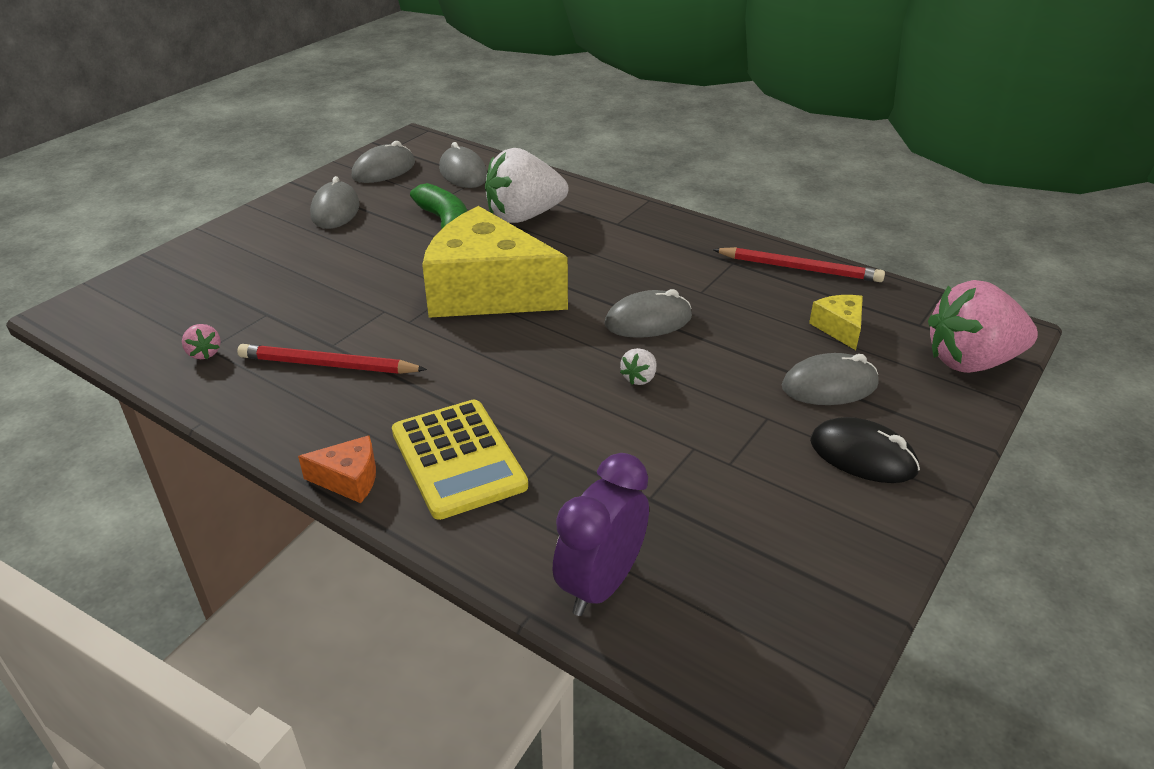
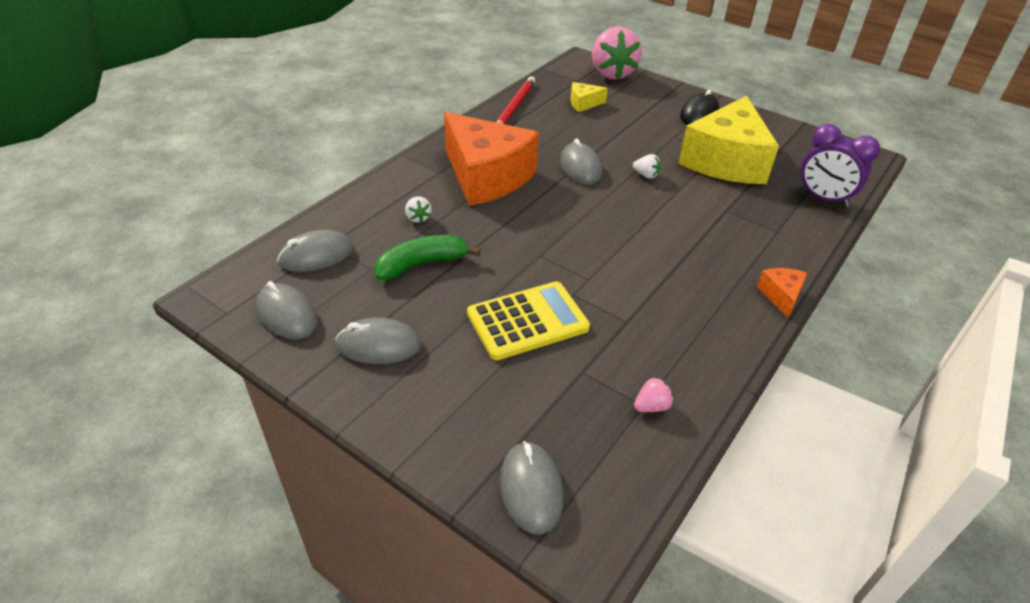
camera: 90 degrees left, 5 degrees up
red pencil [237,344,427,374] -> none
yellow calculator [392,400,528,520] -> yellow calculator moved to [467,281,590,360]
yellow cheese [422,206,568,318] -> yellow cheese moved to [679,96,779,184]
white strawberry [485,148,568,223] -> white strawberry [405,197,432,223], size x0.40
grey mouse [782,353,878,405] -> grey mouse moved to [500,441,564,535]
none -> orange cheese [444,112,539,206]

